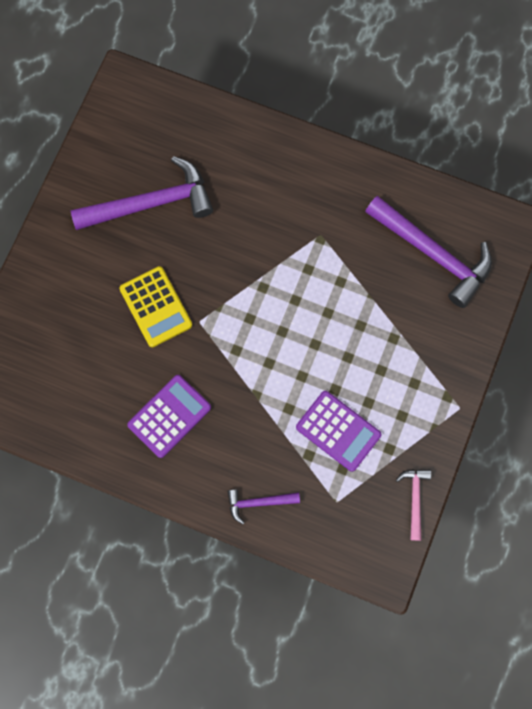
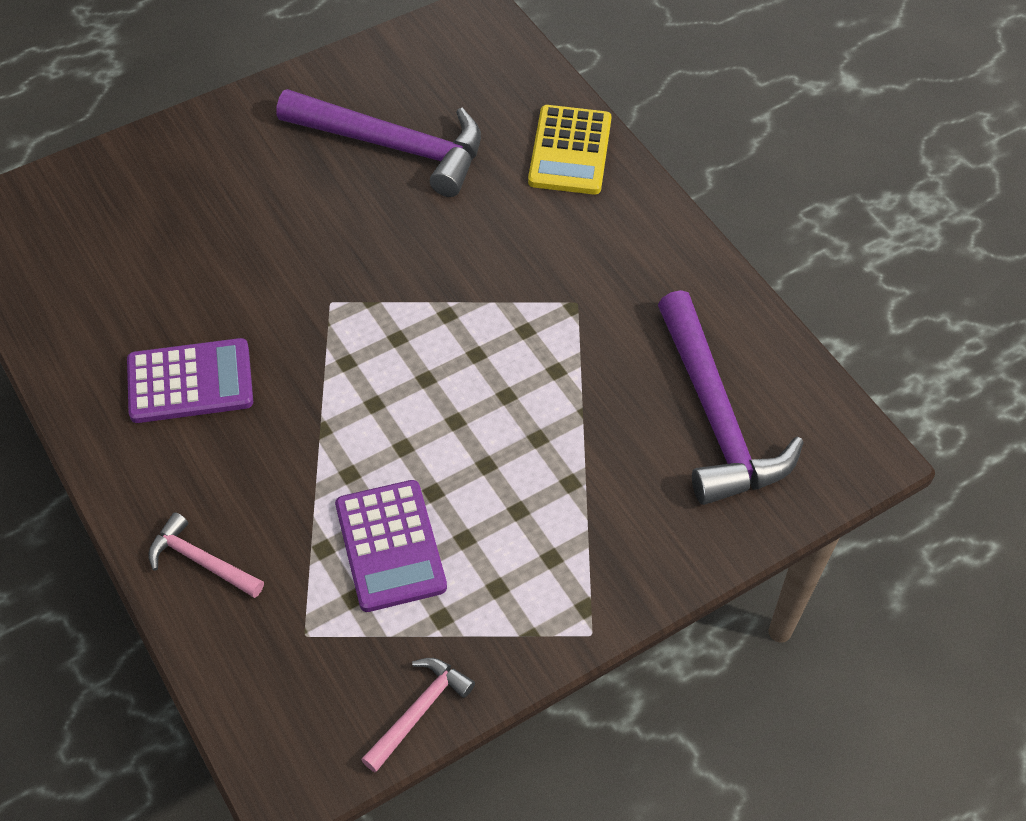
camera: 35 degrees right, 20 degrees down
yellow calculator [119,266,192,347] -> yellow calculator moved to [528,105,612,194]
purple hammer [227,489,300,524] -> pink hammer [148,512,264,598]

